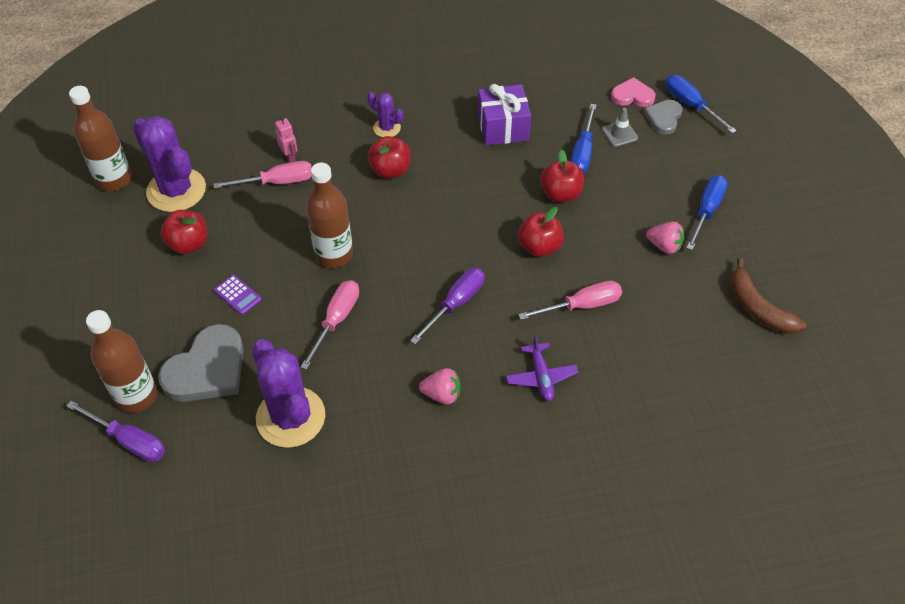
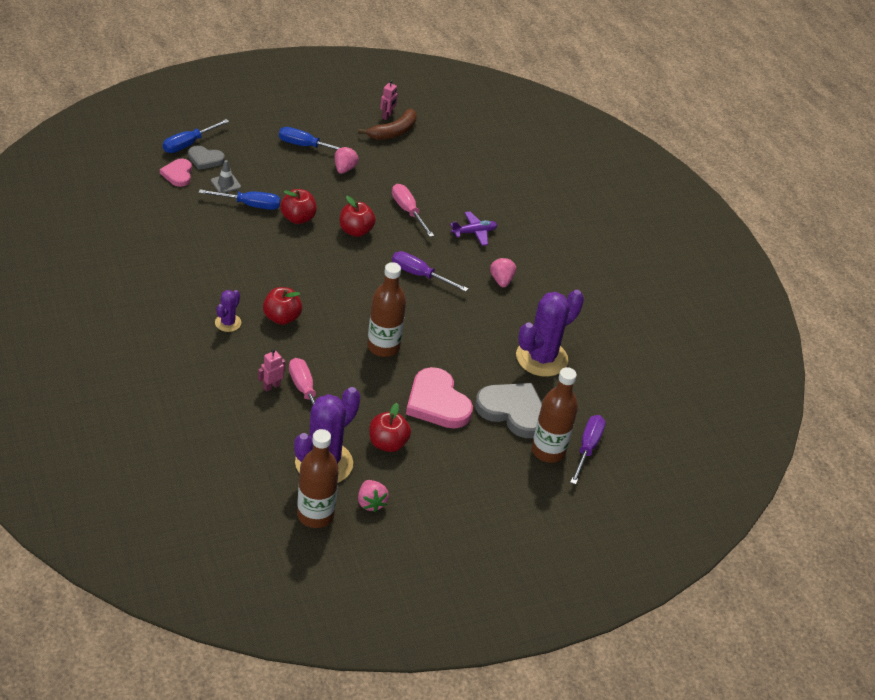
camera: 105 degrees left, 10 degrees down
purple calculator [214,275,262,315] -> pink heart [406,367,473,429]
pink screwdriver [301,280,359,370] -> none
purple gift [478,84,531,146] -> none
none -> pink strawberry [358,480,389,512]
none -> pink robot [380,80,398,120]

